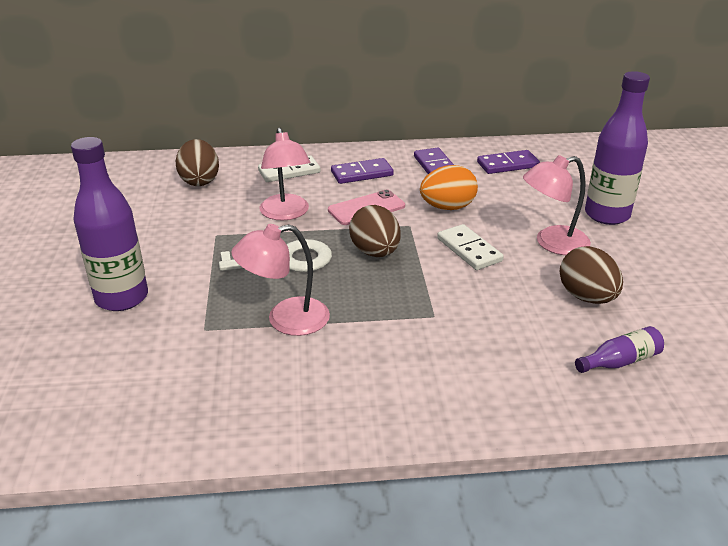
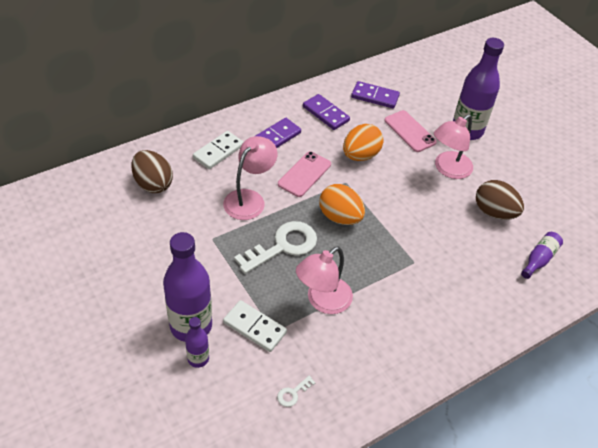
camera: 30 degrees left, 15 degrees up
pink lamp [260,128,311,221] -> pink lamp turned 105 degrees counterclockwise [223,136,277,220]
brown egg [349,205,401,257] -> orange egg [319,184,365,225]
white domino [437,224,504,270] -> white domino moved to [223,300,287,352]
purple domino [477,150,540,174] -> purple domino turned 60 degrees clockwise [351,81,400,109]
none -> purple bottle [185,317,209,368]
none -> white key [277,375,316,407]
none -> pink phone [384,110,437,152]

